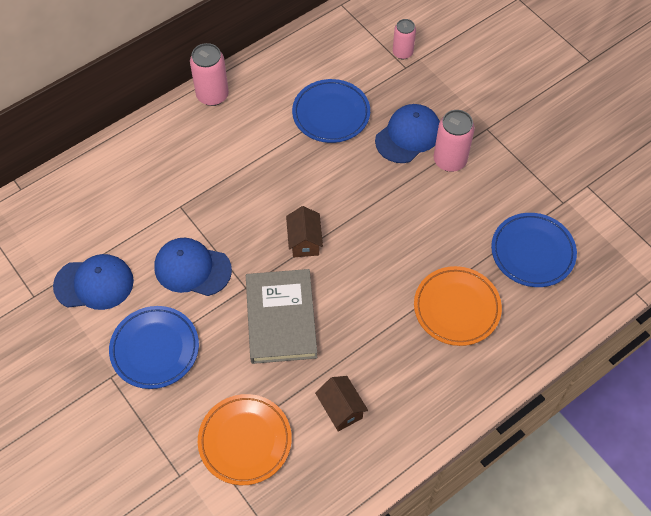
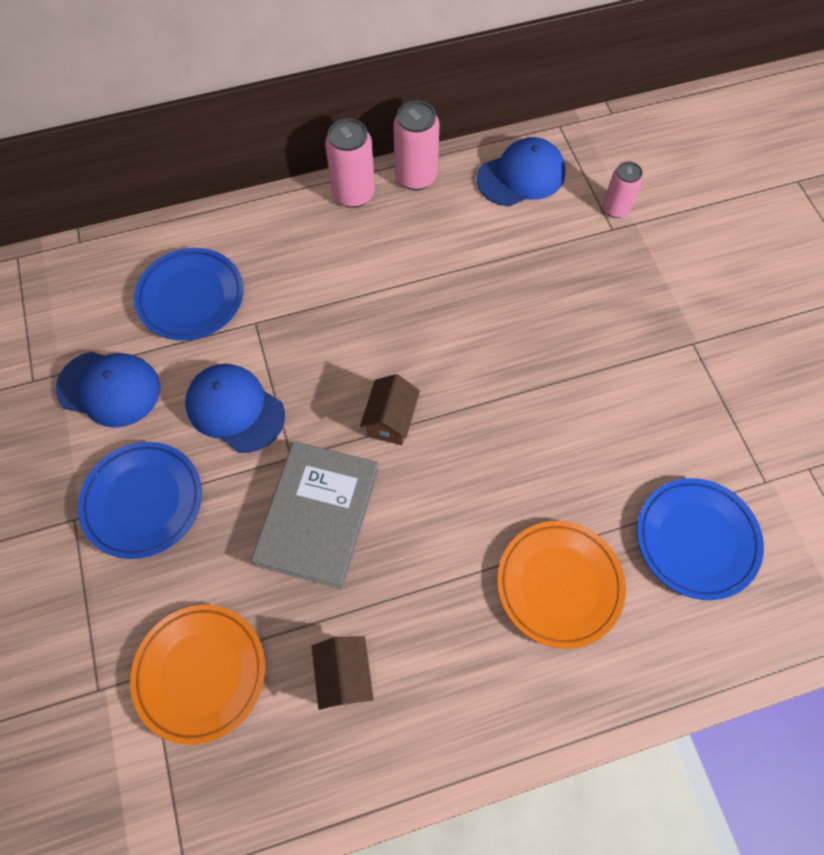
camera: 20 degrees right, 5 degrees up
blue plate [292,79,370,143] -> blue plate moved to [134,248,244,340]
blue cap [375,104,440,163] -> blue cap moved to [477,137,566,206]
pink can [434,110,475,172] -> pink can moved to [393,101,440,190]

